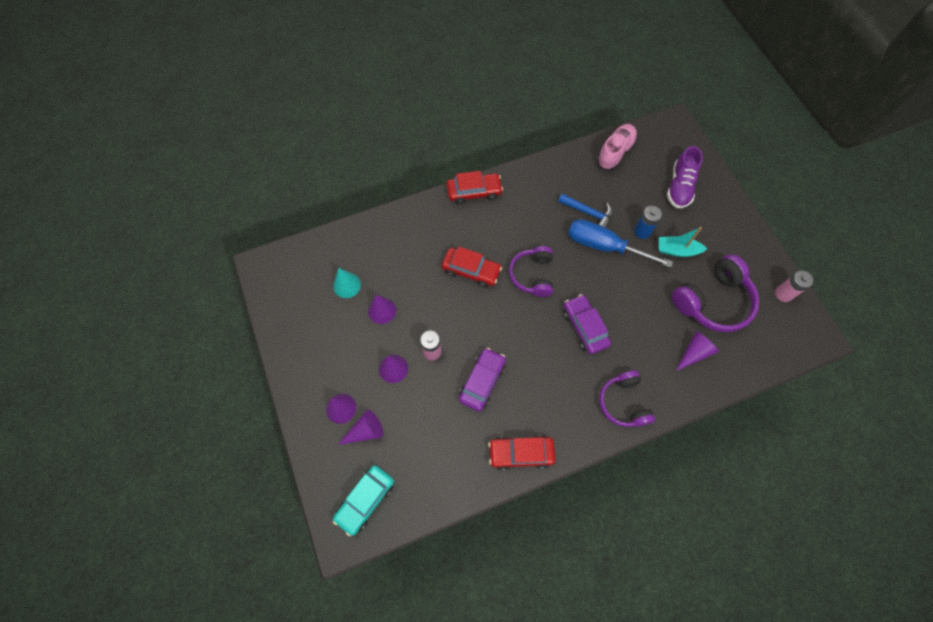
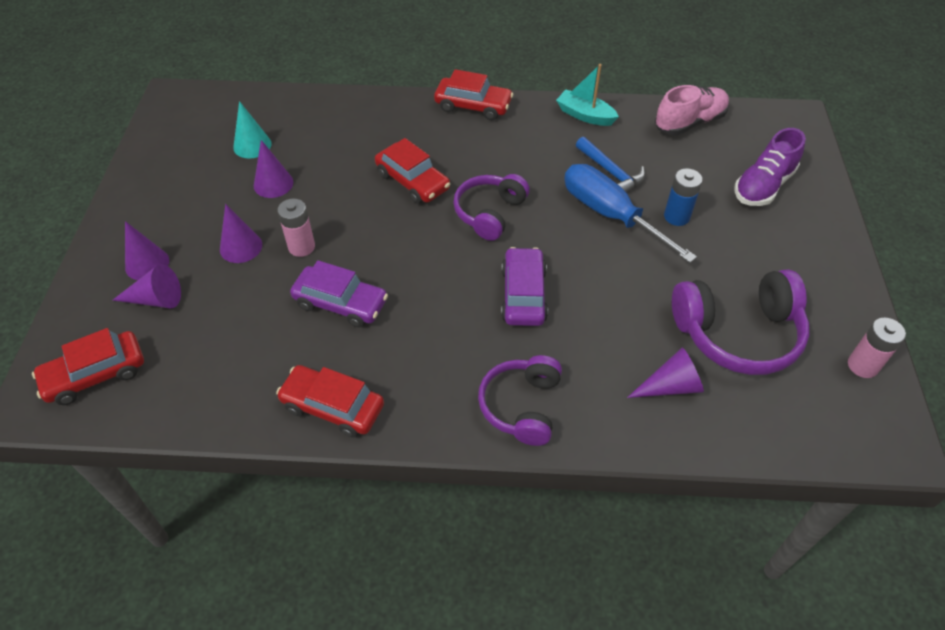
camera: 25 degrees right, 15 degrees down
turquoise car [333,465,394,536] -> red car [32,328,144,405]
purple car [459,348,506,412] -> purple car turned 60 degrees clockwise [290,260,388,327]
turquoise boat [659,227,707,257] -> turquoise boat moved to [556,64,619,126]

